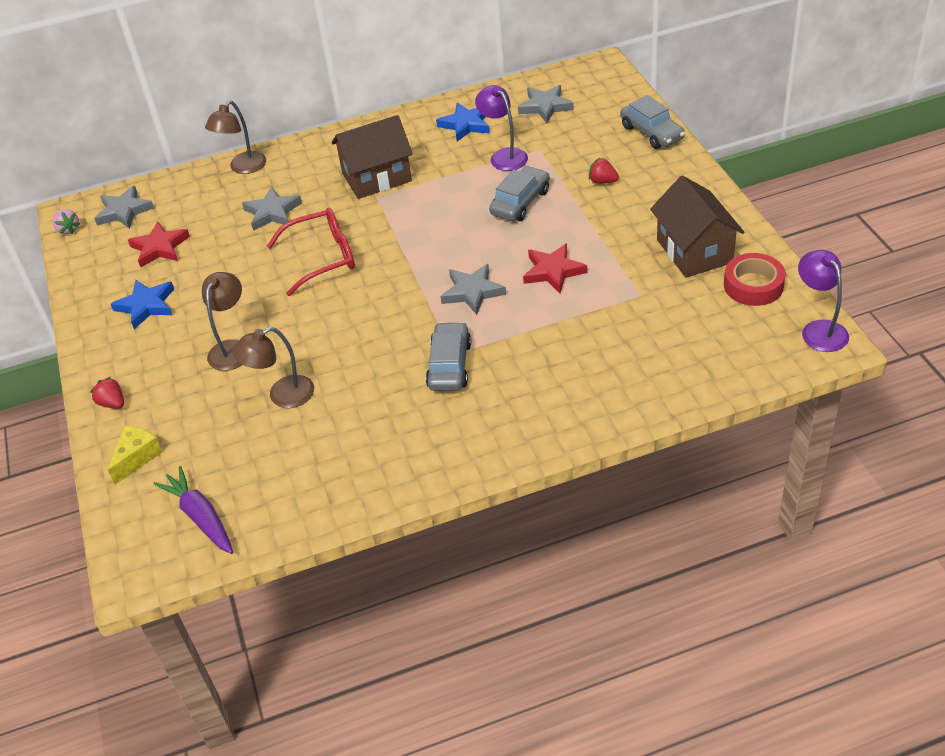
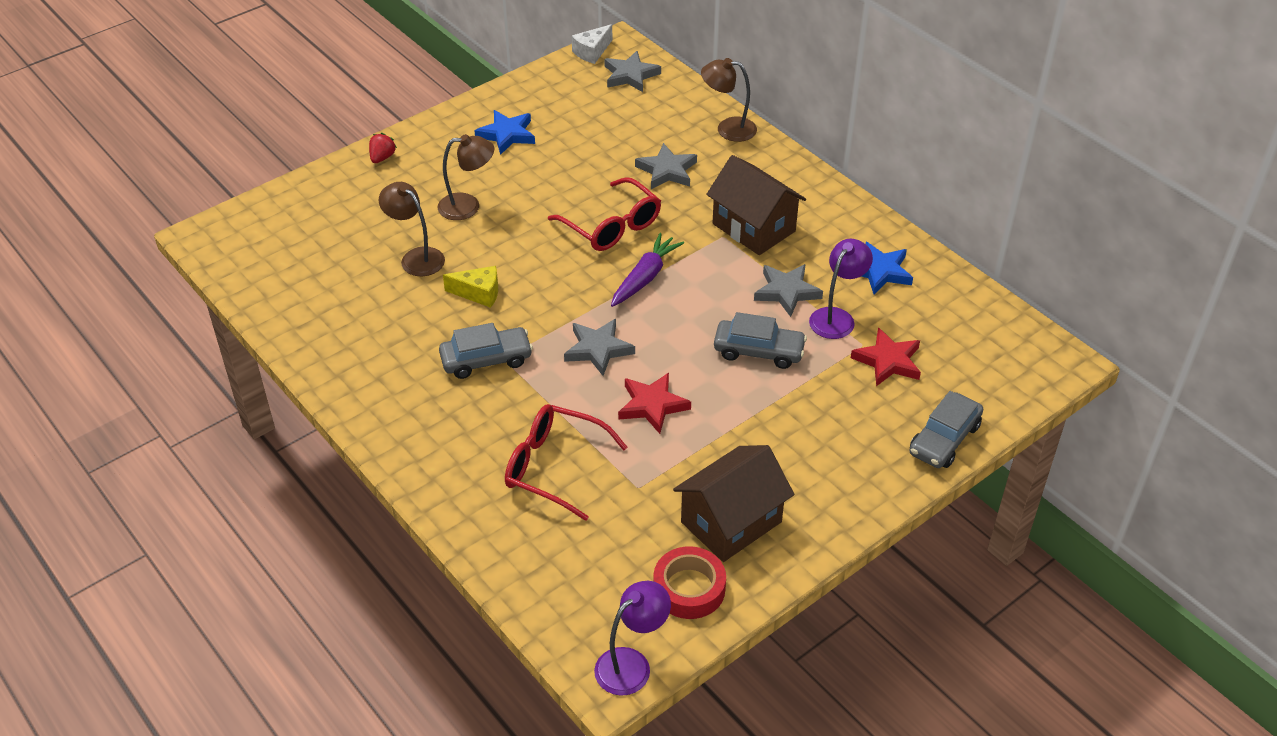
camera: 65 degrees right, 0 degrees up
pink strawberry [53,209,80,234] -> white cheese [572,24,612,64]
yellow cheese [108,426,163,484] -> yellow cheese moved to [443,266,498,308]
red star [128,221,190,267] -> red star moved to [851,328,921,386]
purple carrot [153,466,233,554] -> purple carrot moved to [611,233,684,307]
grey star [518,85,574,123] -> grey star moved to [754,264,823,317]
red strawberry [589,158,619,184] -> none
none -> red glasses [505,404,628,521]

